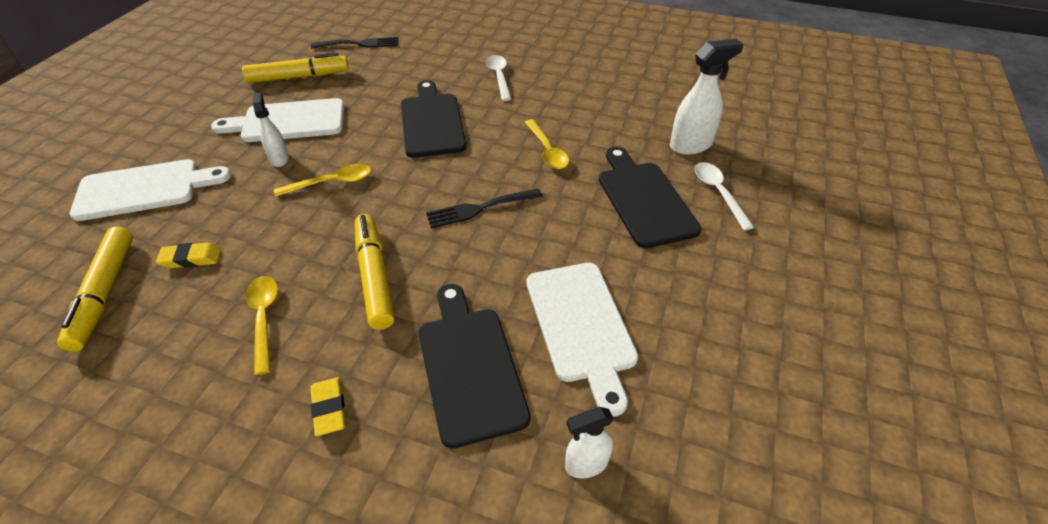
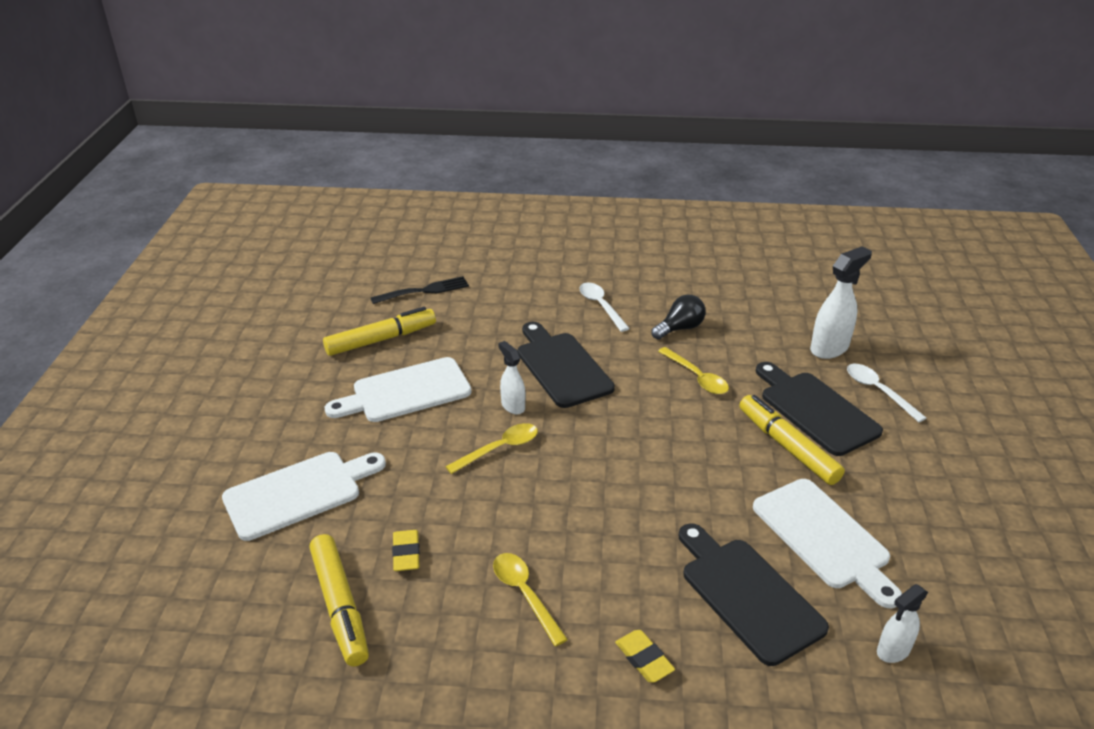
camera: 15 degrees left, 10 degrees down
yellow eraser [156,243,221,268] -> yellow eraser turned 75 degrees counterclockwise [392,530,420,571]
white spray bottle [253,93,289,167] -> white spray bottle moved to [498,341,525,414]
yellow marker [355,214,395,330] -> yellow marker moved to [739,395,845,485]
black fork [426,189,543,229] -> none
none -> black light bulb [651,295,706,339]

